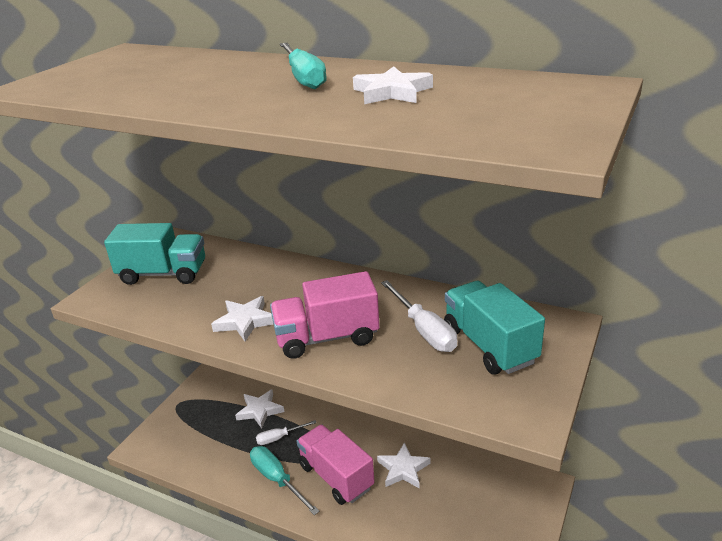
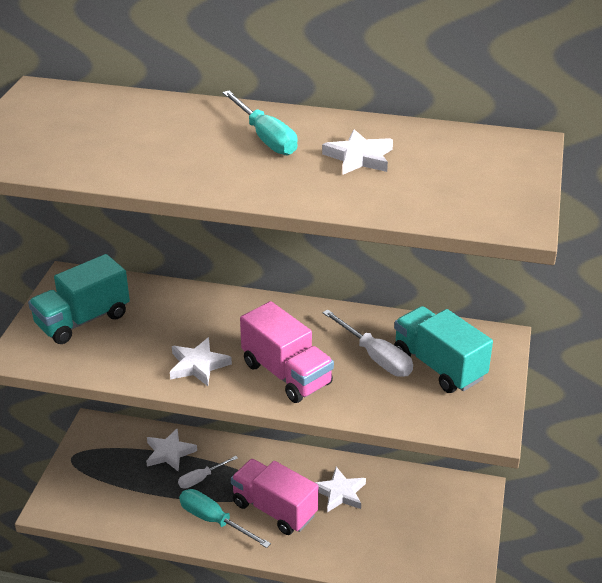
camera: 15 degrees left, 5 degrees up
turquoise truck [104,223,205,285] -> turquoise truck turned 150 degrees clockwise [28,254,130,344]
pink truck [270,271,380,359] -> pink truck turned 105 degrees counterclockwise [240,301,334,403]

